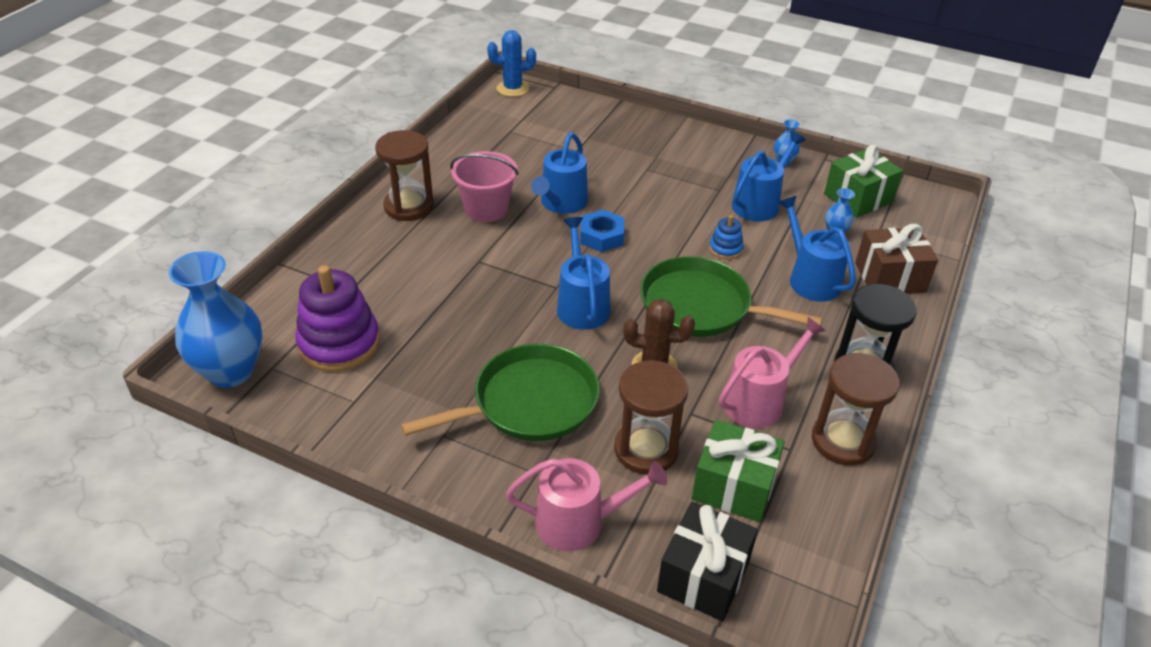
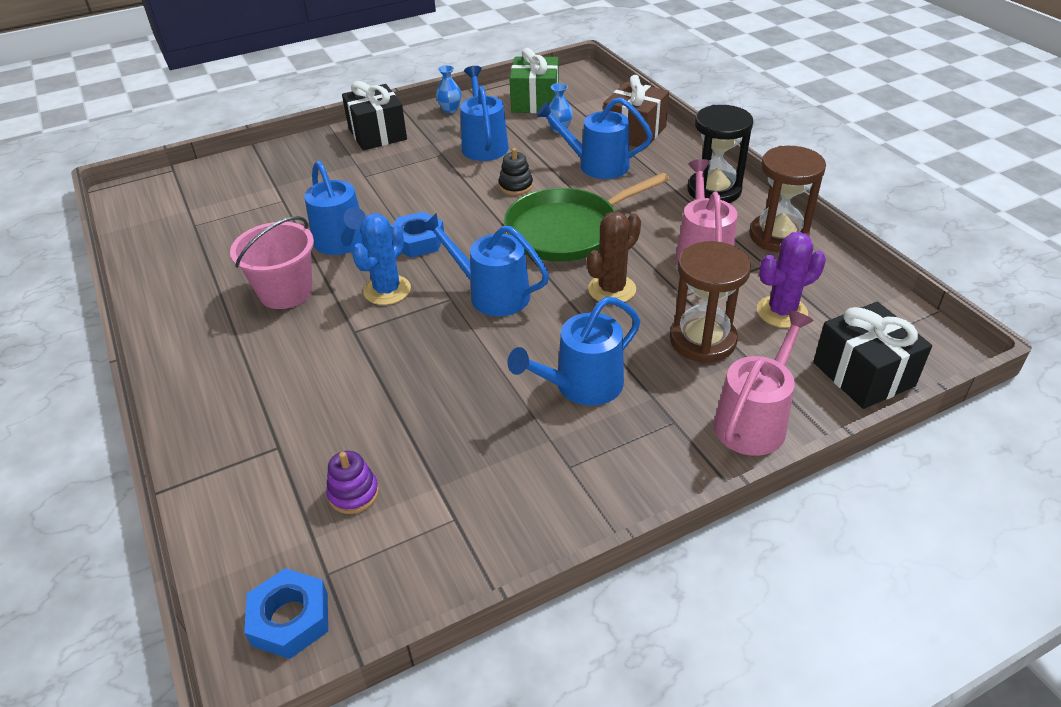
camera: 50 degrees left, 0 degrees up
blue vase [168,251,263,388] -> blue nut [244,568,328,659]
purple stacking toy [295,265,380,372] -> purple stacking toy [326,451,379,514], size x0.47
brown hourglass [375,130,434,221] -> none
green pan [401,344,600,441] -> blue watering can [507,297,640,406]
blue cactus [487,30,536,97] -> blue cactus moved to [352,213,411,305]
green gift [692,420,785,522] -> purple cactus [757,232,826,328]
blue stacking toy [709,215,744,260] -> black stacking toy [499,148,533,195]
none -> black gift [342,81,407,150]

